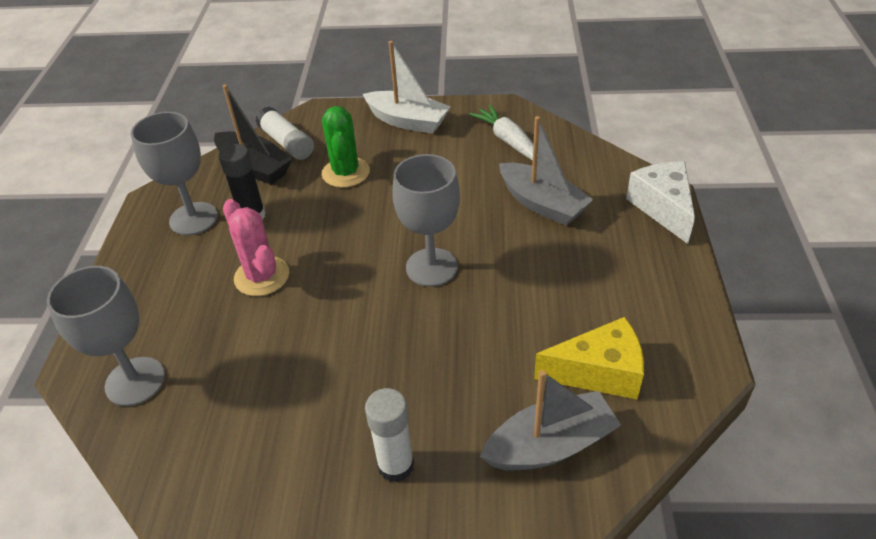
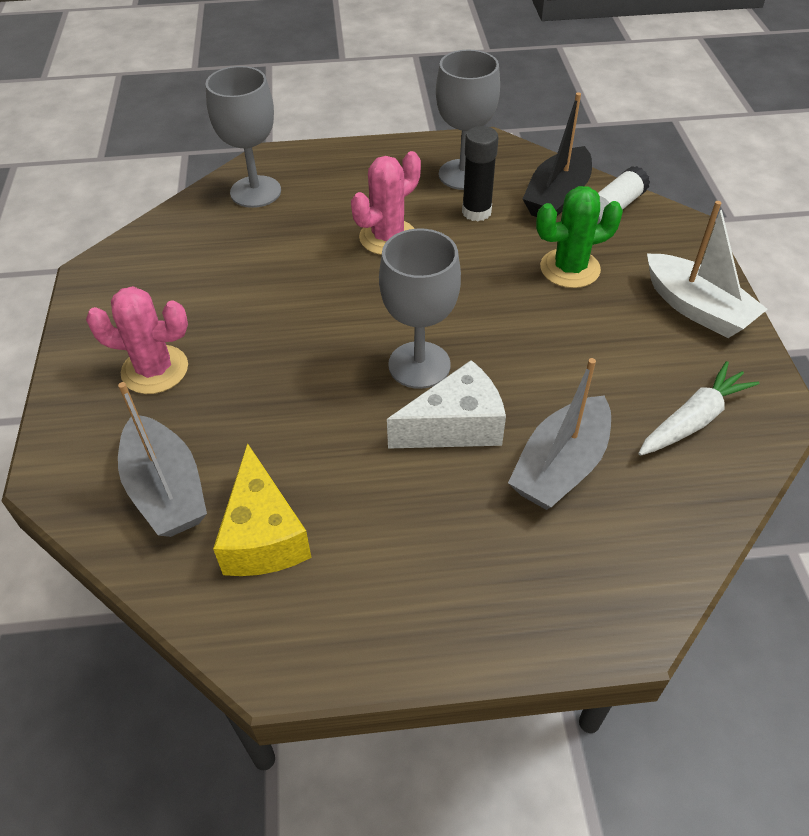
camera: 80 degrees right, 5 degrees up
white boat [363,41,451,134] -> white boat turned 60 degrees counterclockwise [647,201,768,338]
white glue stick [365,388,414,482] -> pink cactus [86,286,188,394]
white cheese [626,162,695,244] -> white cheese moved to [387,360,506,449]

